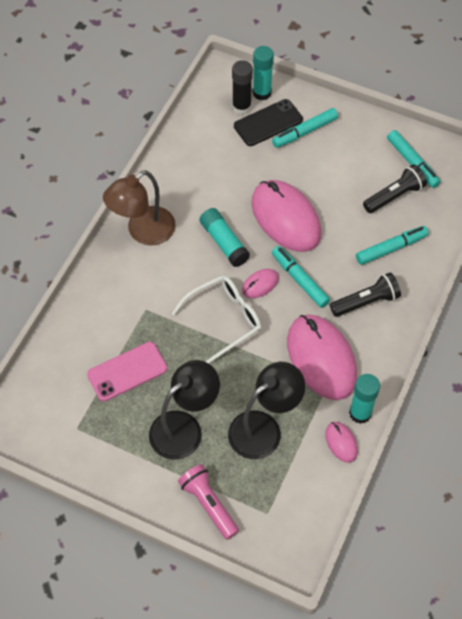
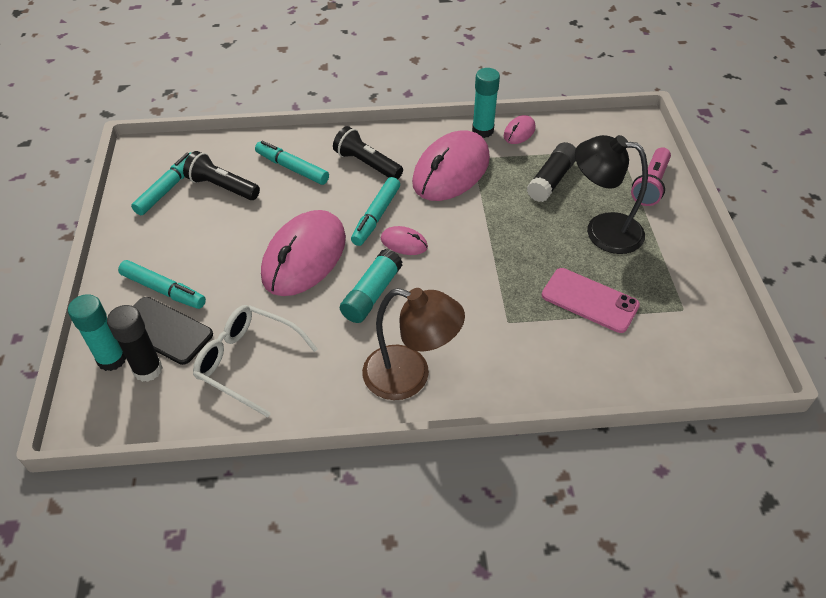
camera: 120 degrees left, 10 degrees down
white glasses [172,275,262,363] -> white glasses moved to [193,305,318,417]
black lamp [228,362,305,459] -> black glue stick [527,142,576,202]

